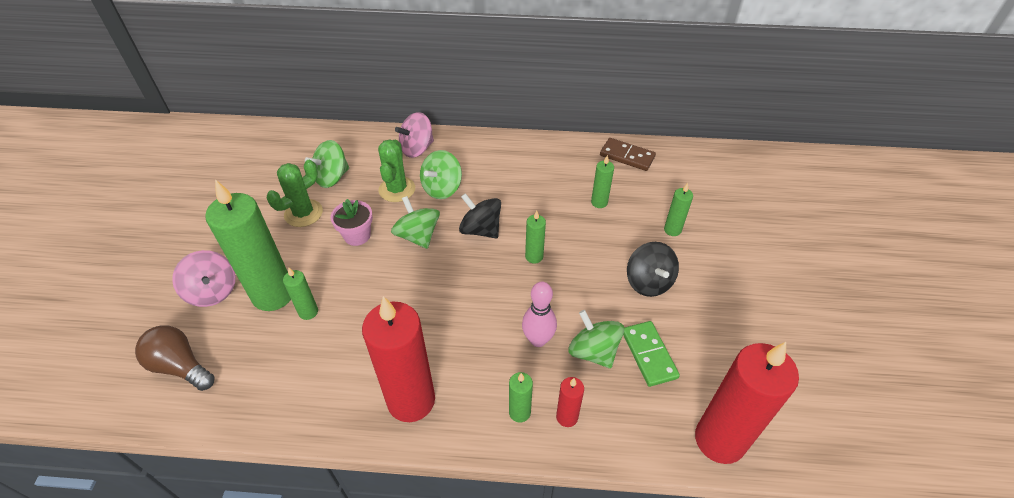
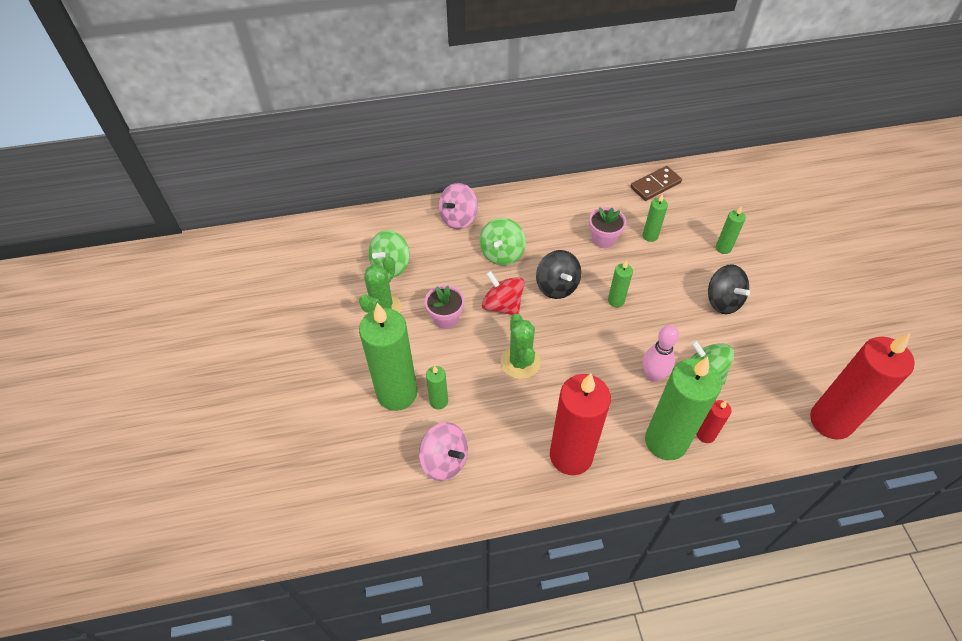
camera: 15 degrees left, 5 degrees up
brown light bulb [135,326,215,391] -> none
pink spinning top [172,250,236,307] -> pink spinning top moved to [419,422,468,481]
green cactus [378,139,415,202] -> green cactus moved to [501,314,541,379]
green spinning top [391,196,440,249] -> red spinning top [482,271,524,315]
black spinning top [459,193,501,238] -> black spinning top turned 135 degrees counterclockwise [536,250,581,299]
green candle [509,372,533,422] -> green candle [645,357,722,460], size x2.22
brown domino [600,138,656,171] -> brown domino turned 45 degrees counterclockwise [630,166,682,201]
green domino [623,321,680,387] -> none
none -> pink flower pot [589,207,626,248]

